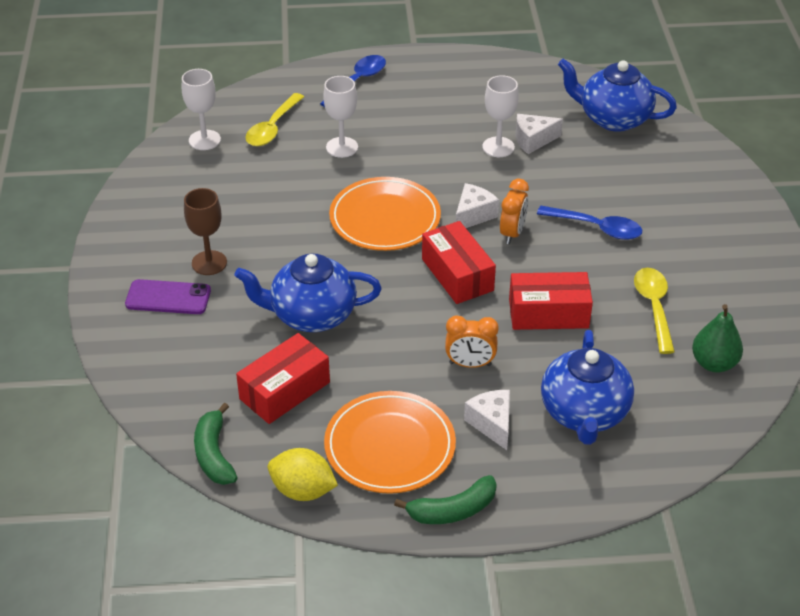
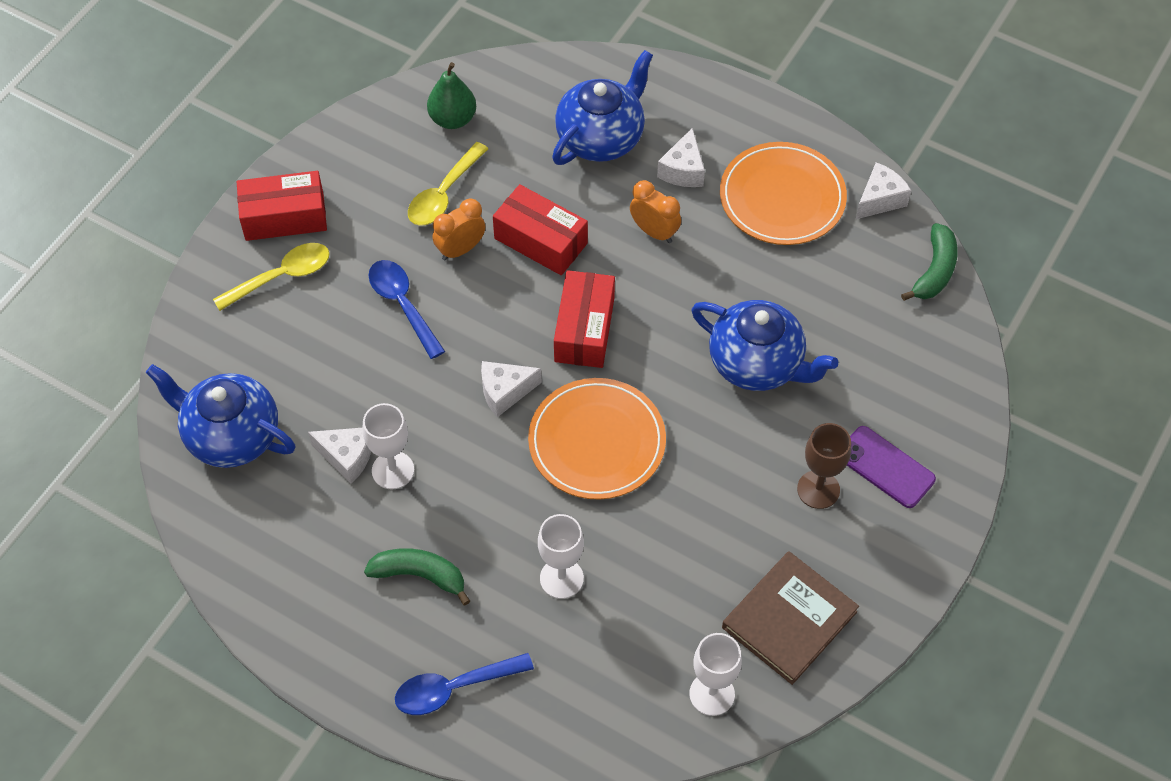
camera: 145 degrees left, 15 degrees up
red box [236,333,330,424] -> red box moved to [237,171,327,241]
yellow spoon [245,93,304,147] -> yellow spoon moved to [213,243,330,311]
yellow lemon [268,448,338,501] -> white cheese [855,162,911,220]
green banana [394,475,497,524] -> green banana moved to [364,548,470,605]
orange clock [500,179,529,244] -> orange clock moved to [433,198,485,260]
blue teapot [558,59,677,132] -> blue teapot turned 150 degrees clockwise [146,364,295,468]
none -> brown book [722,551,859,685]

